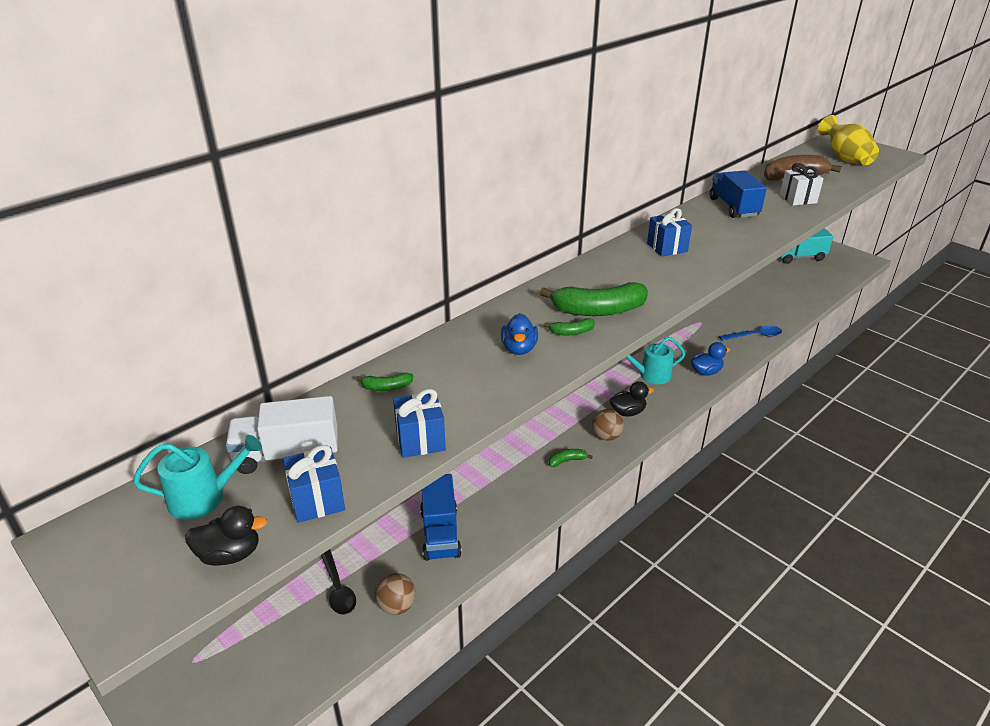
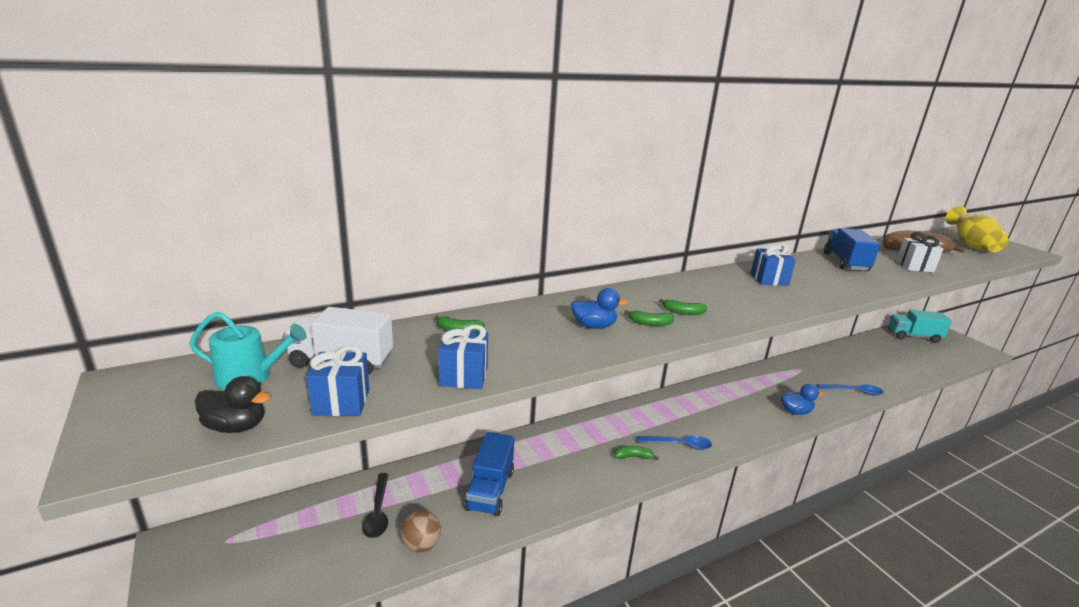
camera: 15 degrees right, 10 degrees down
blue duck [501,313,538,355] -> blue duck turned 105 degrees counterclockwise [571,288,628,329]
green banana [540,282,648,316] -> green banana [659,299,707,315], size x0.46
brown ball [592,409,624,441] -> blue spoon [636,436,712,450]
black duck [610,381,654,416] -> none
turquoise watering can [626,337,685,384] -> none

